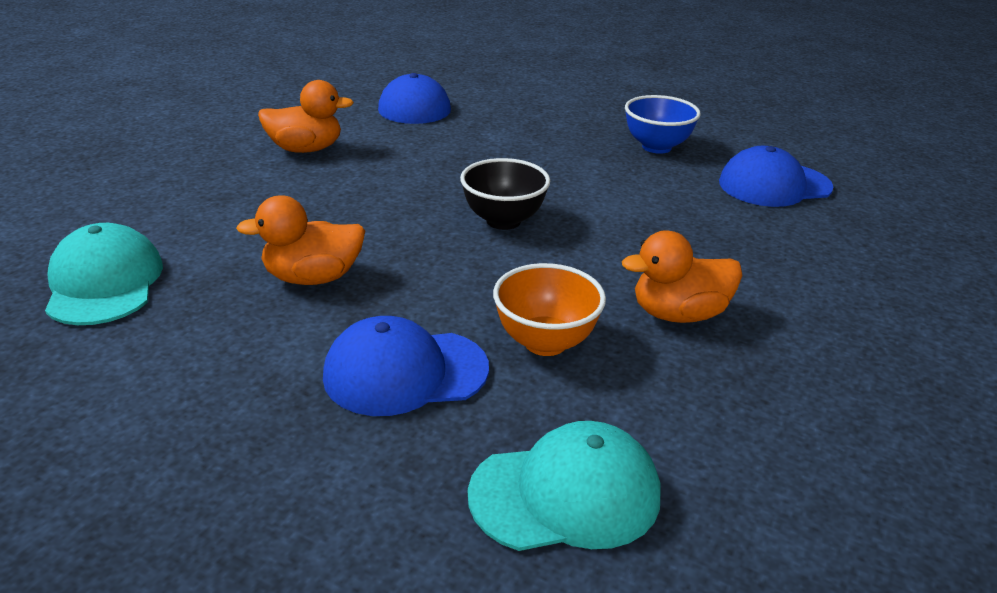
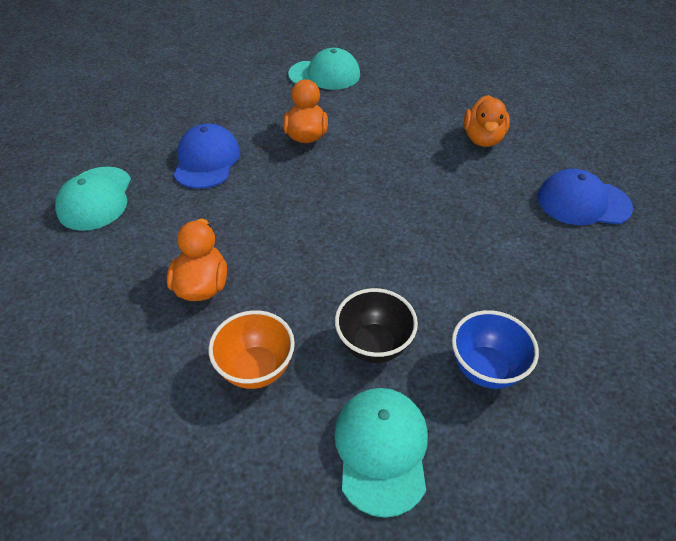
camera: 105 degrees right, 15 degrees up
black bowl [460,158,550,230] -> black bowl moved to [335,288,418,363]
orange bowl [493,263,606,356] -> orange bowl moved to [209,310,295,389]
blue cap [719,146,833,207] -> turquoise cap [334,388,428,518]

